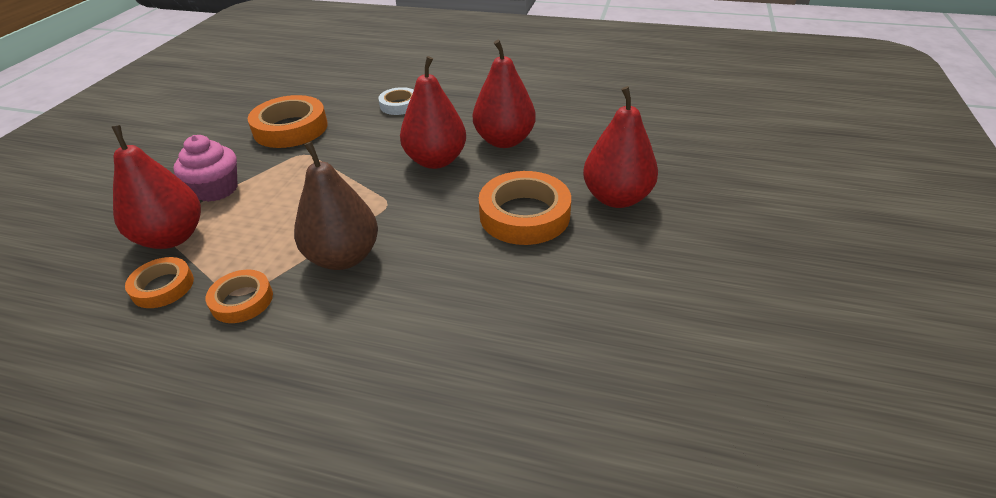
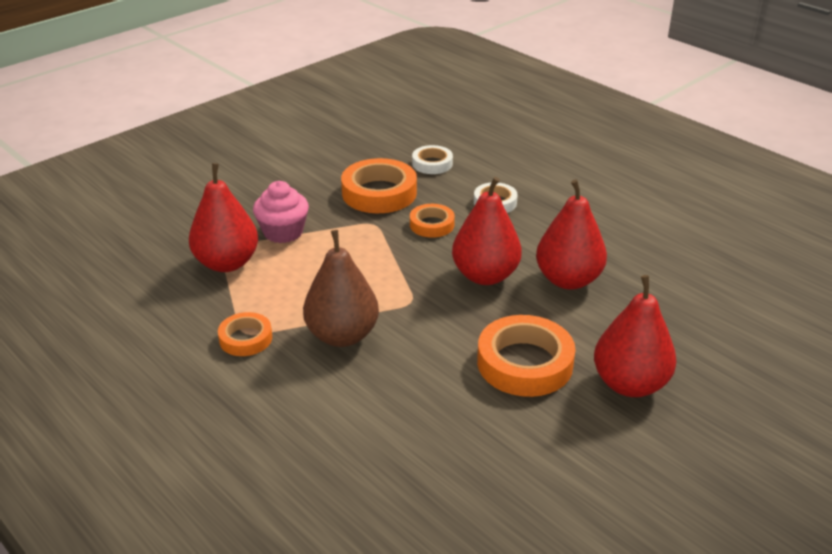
camera: 30 degrees right, 5 degrees down
orange tape [125,257,194,308] -> orange tape moved to [410,204,455,238]
none -> white tape [412,145,453,174]

